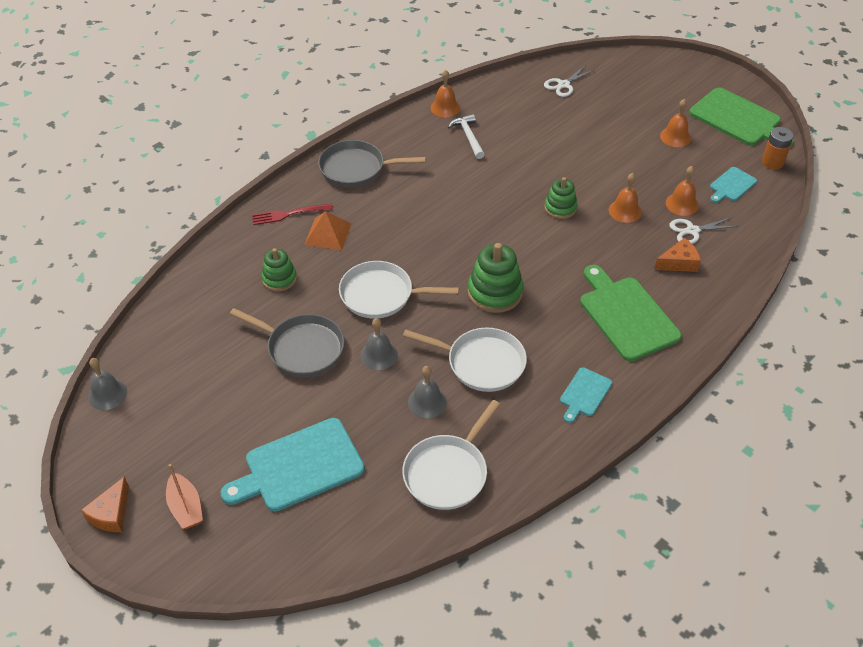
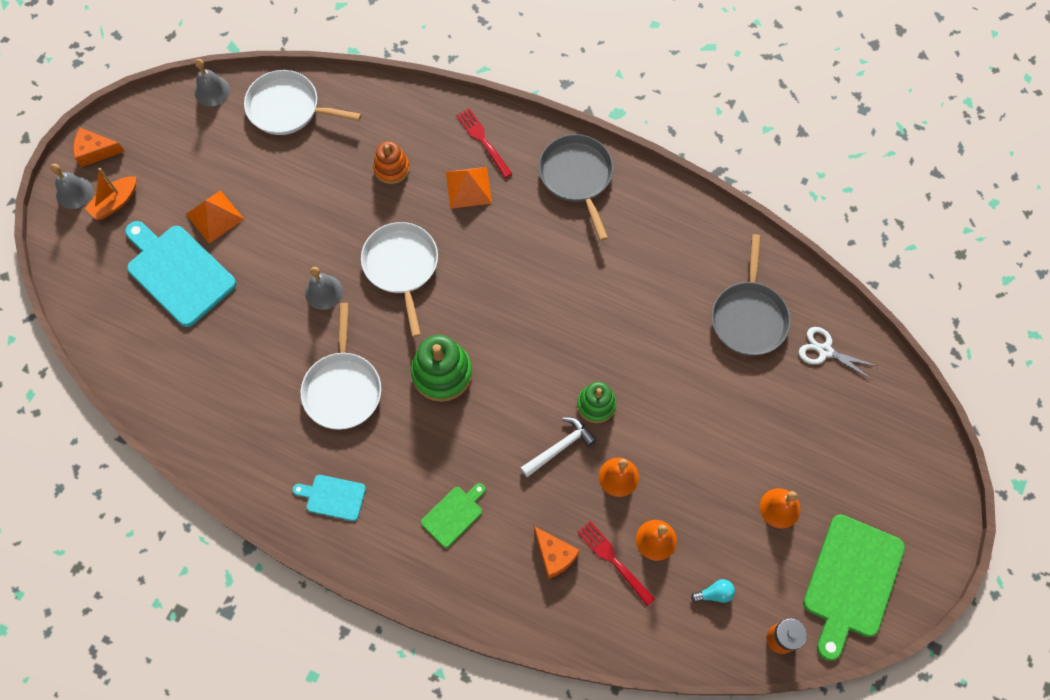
camera: 70 degrees right, 20 degrees up
grey pan [230,308,345,377] -> grey pan moved to [712,234,791,356]
green stacking toy [261,248,297,292] -> orange stacking toy [373,141,410,184]
white pan [402,400,500,510] -> white pan moved to [244,70,361,135]
grey bell [408,366,447,419] -> grey bell moved to [50,164,93,209]
orange bell [430,70,460,117] -> none
white hammer [448,114,485,159] -> white hammer moved to [521,417,597,477]
green cutting board [580,265,681,361] -> green cutting board [421,483,486,548], size x0.52
white scissors [669,217,739,244] -> red fork [577,521,655,606]
turquoise cutting board [710,167,757,203] -> turquoise light bulb [691,579,735,603]
none -> orange pyramid [186,190,244,243]

